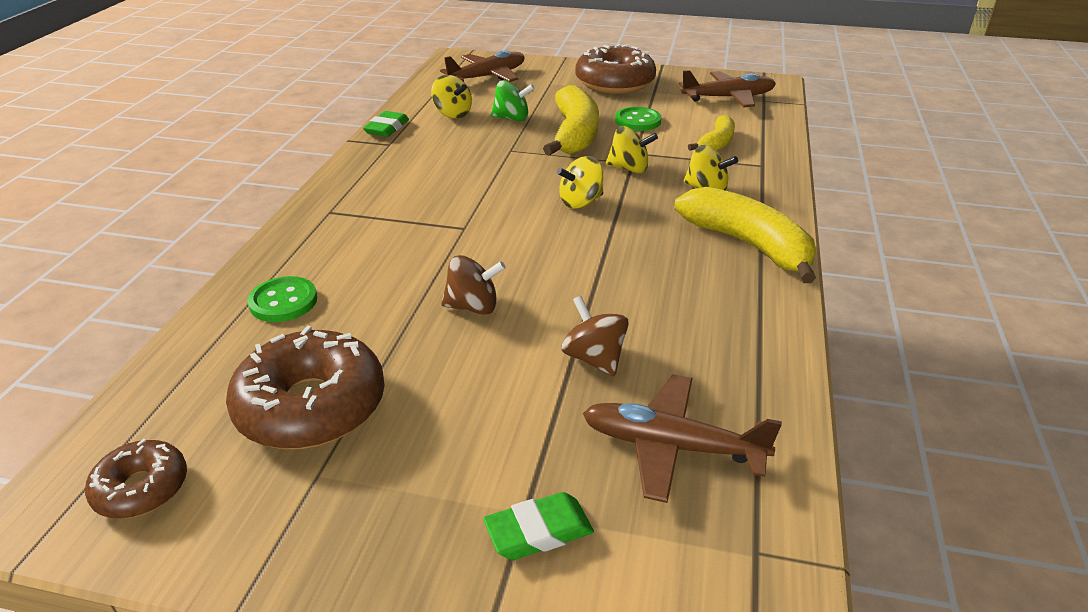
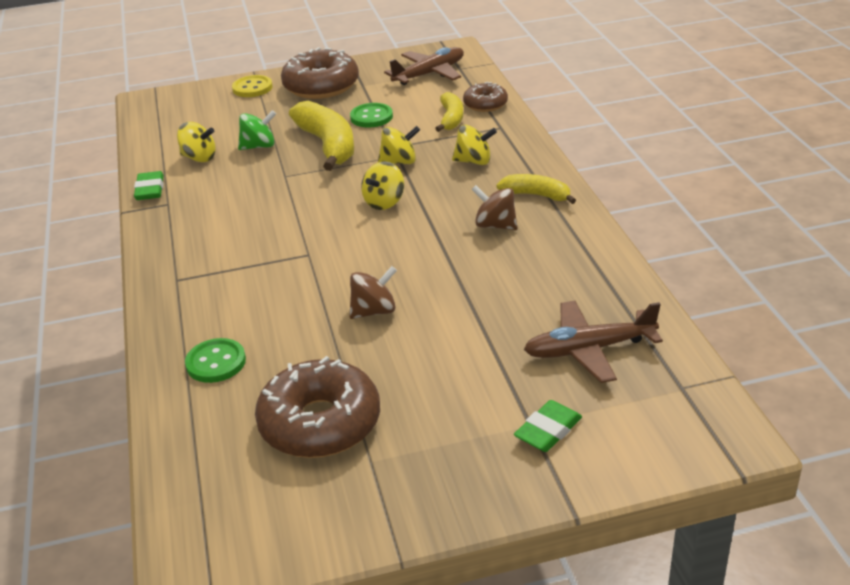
camera: 25 degrees left, 0 degrees up
brown donut [85,439,187,519] -> brown donut moved to [463,82,508,112]
brown plane [440,50,524,82] -> none
brown spinning top [562,296,629,376] -> brown spinning top moved to [471,185,518,230]
yellow banana [675,187,816,283] -> yellow banana [497,174,576,204], size x0.57
none -> yellow button [232,75,273,97]

